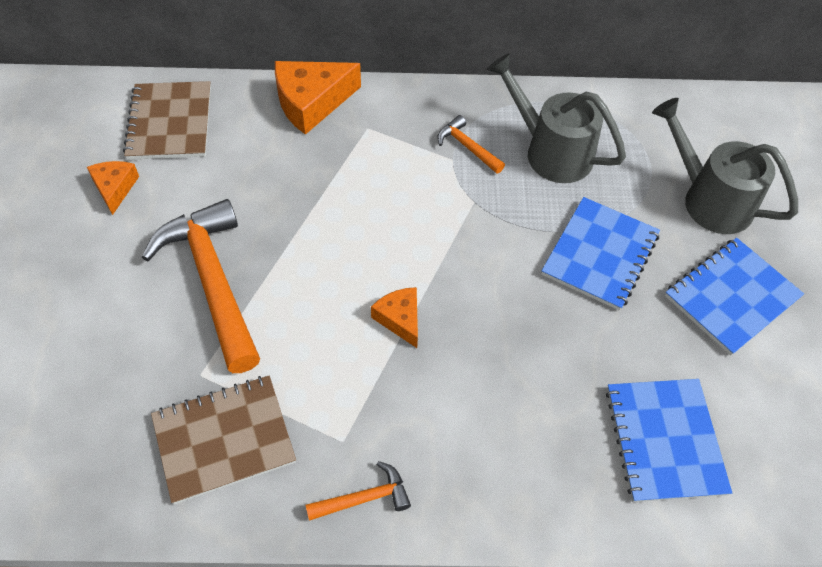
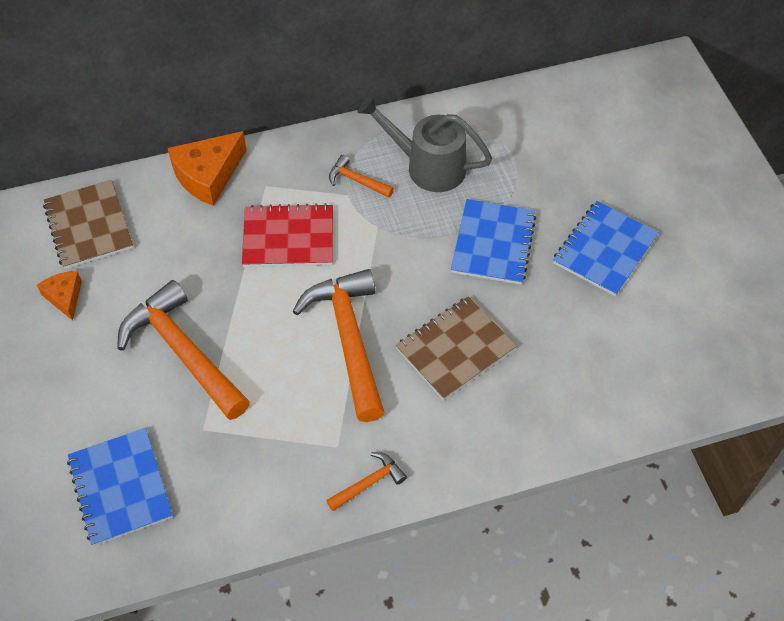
camera: 15 degrees left, 0 degrees up
brown notebook [151,376,296,504] -> brown notebook moved to [396,296,517,400]
orange cheese [371,287,418,348] -> orange hammer [293,269,384,422]
blue notebook [606,379,732,502] -> blue notebook moved to [67,428,173,546]
grey watering can [652,98,798,234] -> none
none -> red notebook [242,203,333,267]

